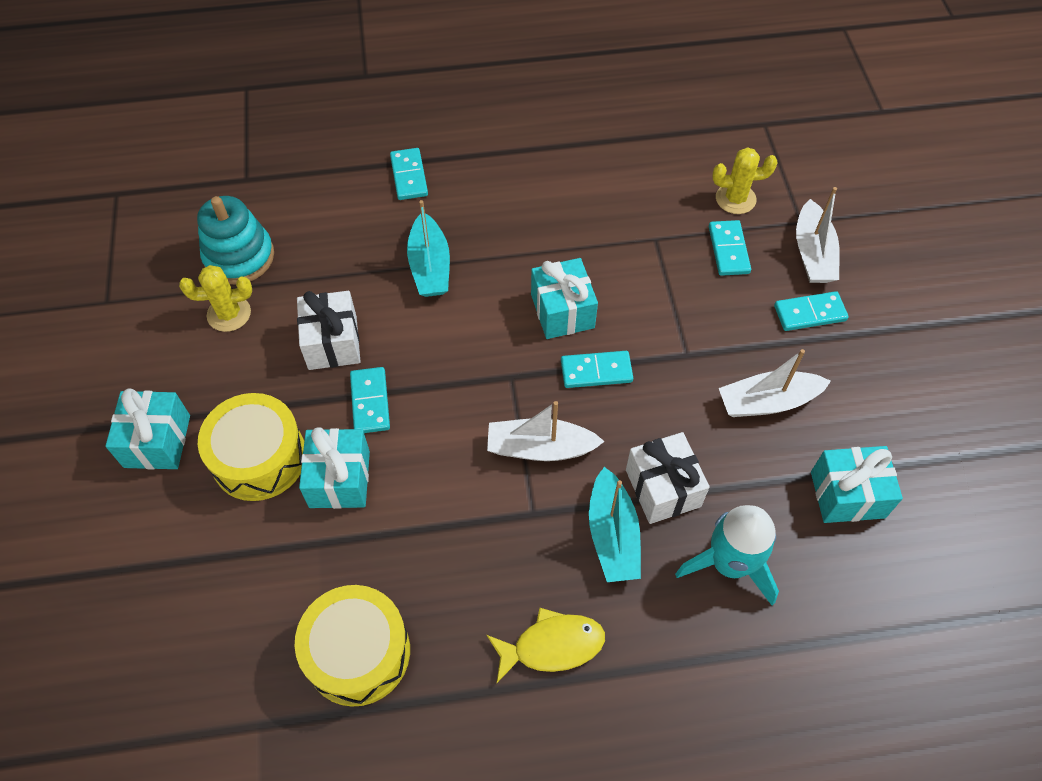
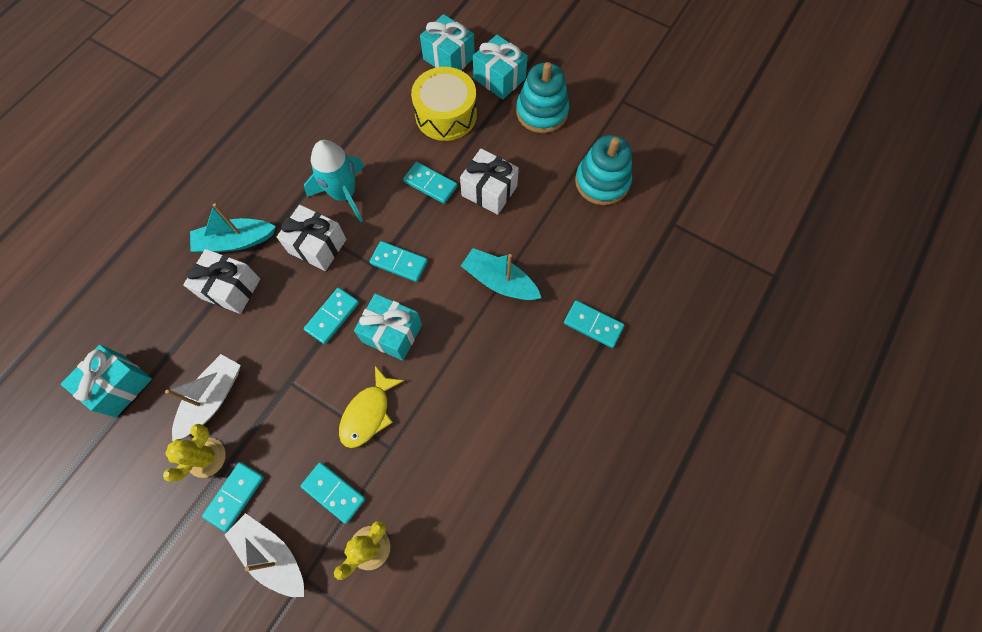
camera: 130 degrees right, 10 degrees up
yellow cactus [179,265,252,332] -> yellow cactus moved to [163,424,226,482]
yellow drum [295,585,410,707] -> none
turquoise gift [299,427,370,509] -> turquoise gift moved to [420,14,475,70]
white boat [487,401,605,461] -> white gift [277,205,347,271]
yellow fish [487,608,605,683] -> yellow fish moved to [339,366,405,448]
turquoise boat [589,467,641,582] -> turquoise boat turned 45 degrees counterclockwise [190,203,276,253]
turquoise rocket [675,505,779,606] -> turquoise rocket moved to [304,140,365,222]
none -> turquoise domino [369,241,428,282]
none -> turquoise stacking toy [516,62,569,133]

